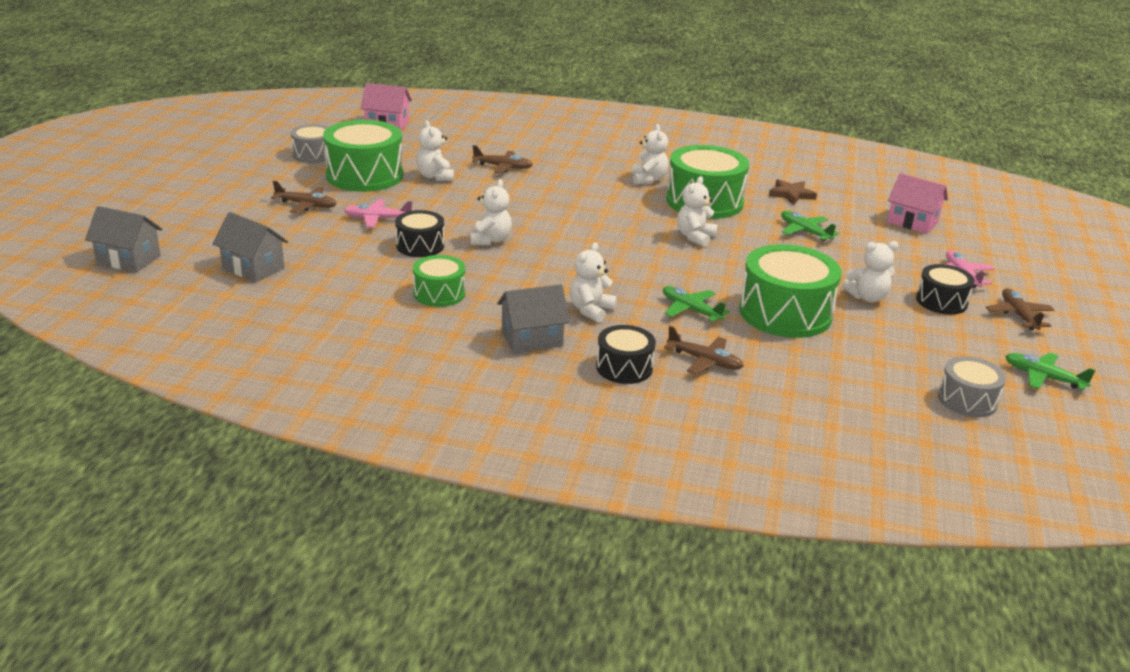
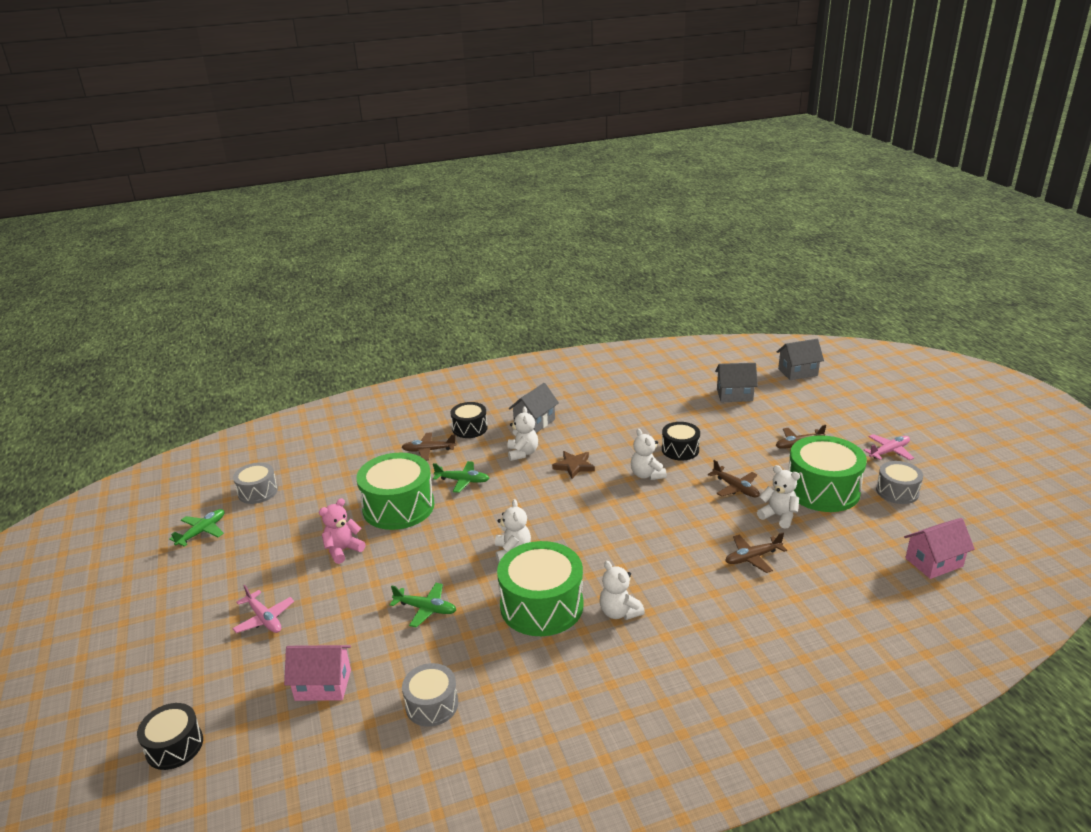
camera: 150 degrees right, 0 degrees up
pink plane [344,199,412,228] -> pink plane moved to [864,434,914,460]
green drum [413,255,465,307] -> none
brown star [769,179,817,205] -> brown star moved to [552,451,595,479]
white teddy bear [842,241,899,303] -> pink teddy bear [319,498,366,564]
black drum [916,264,975,315] -> black drum moved to [137,703,203,770]
brown plane [986,288,1054,330] -> brown plane moved to [708,460,760,497]
green plane [1005,353,1096,391] -> green plane turned 60 degrees counterclockwise [169,509,225,547]
none -> grey drum [402,663,458,727]

